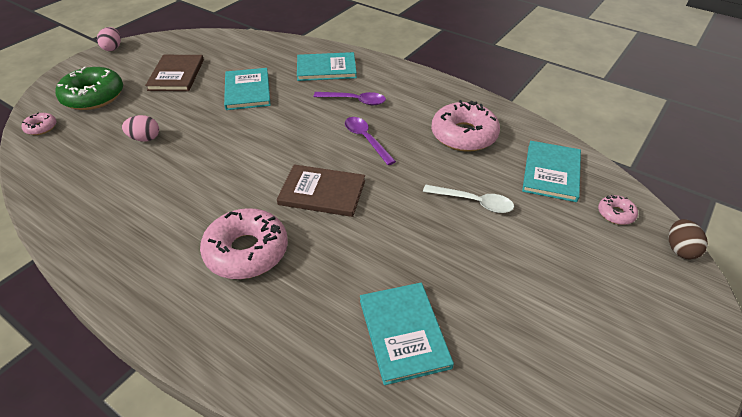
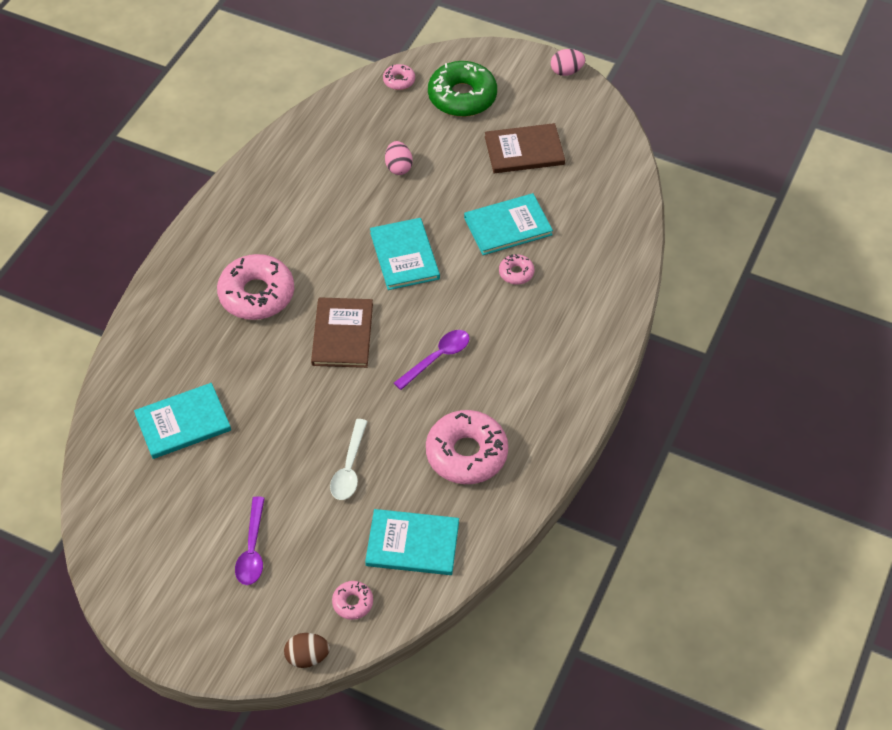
camera: 80 degrees right, 10 degrees up
turquoise book [297,52,357,81] -> turquoise book moved to [370,218,440,290]
purple spoon [313,92,386,105] -> purple spoon moved to [235,496,265,585]
none -> pink donut [499,254,534,285]

